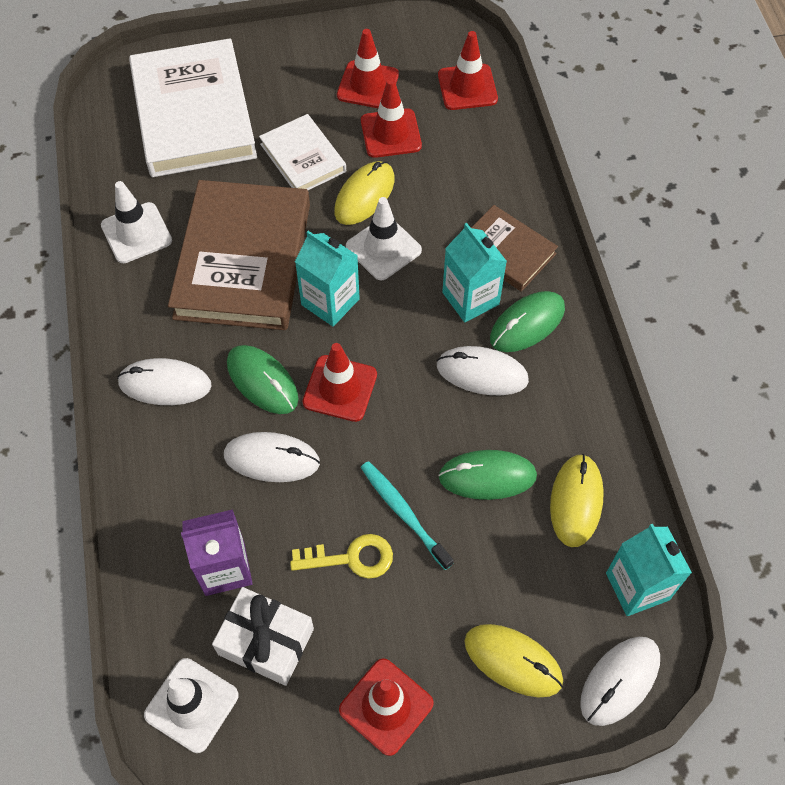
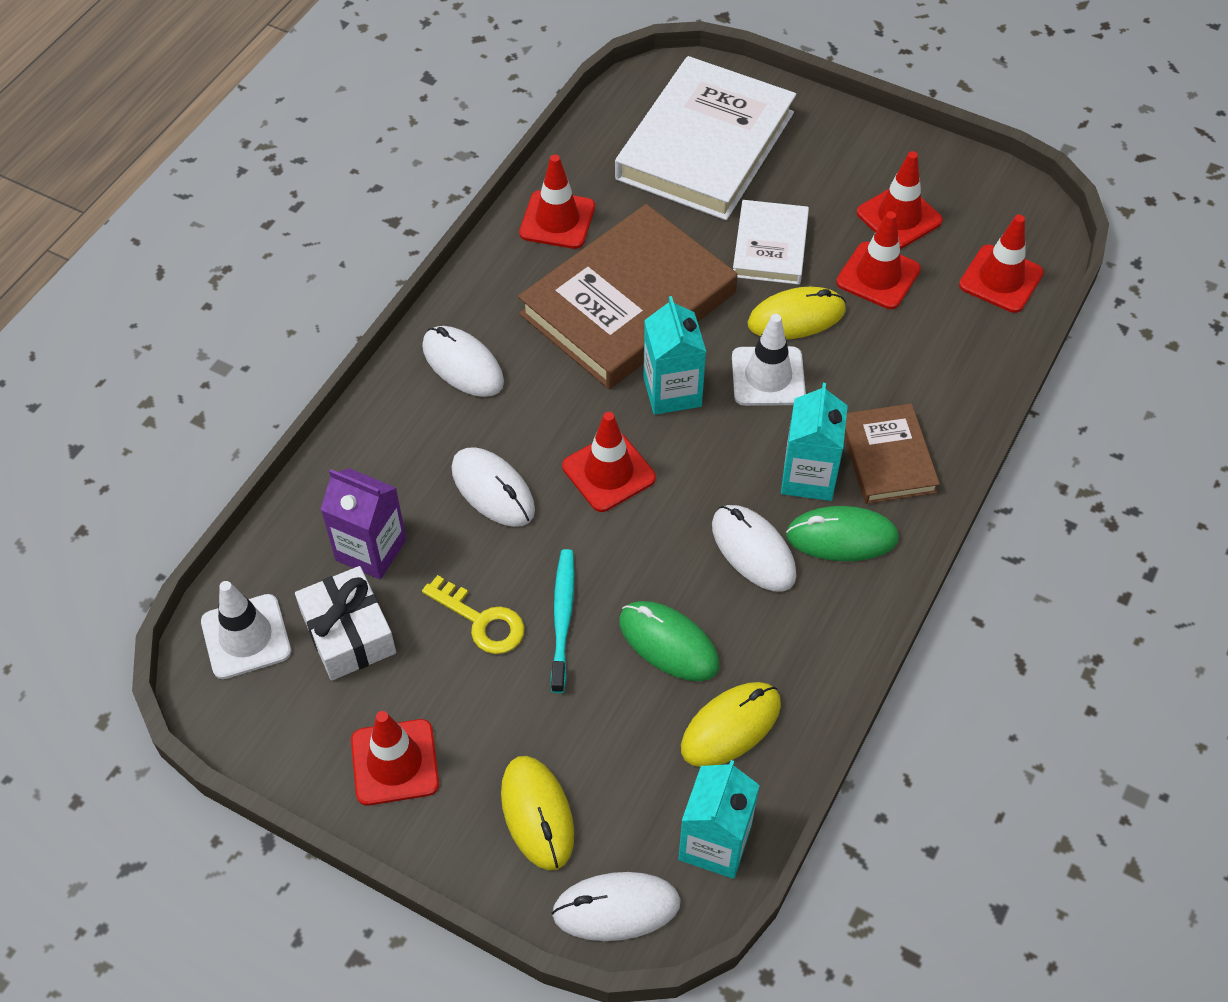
camera: 40 degrees right, 5 degrees down
white traffic cone [101,181,172,263] -> red traffic cone [519,155,595,249]
green mouse [227,345,299,414] -> none

